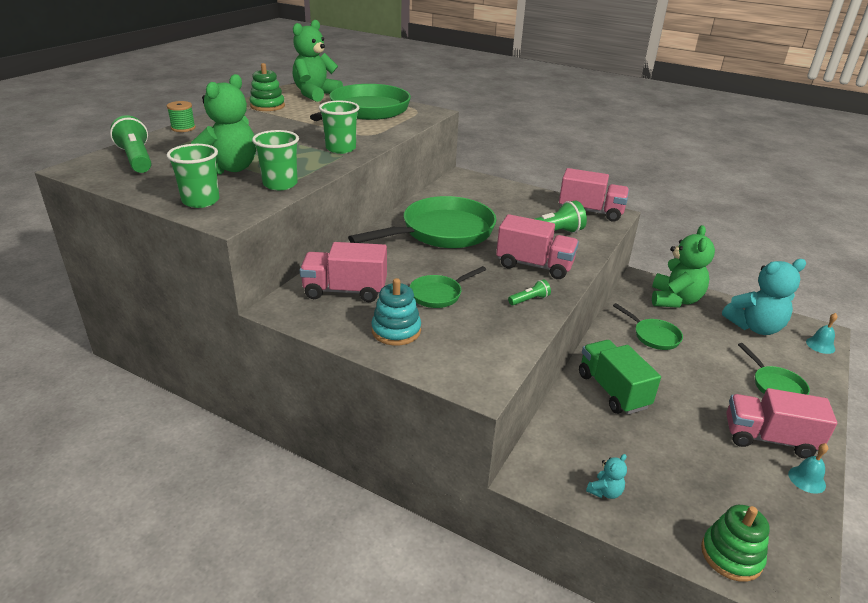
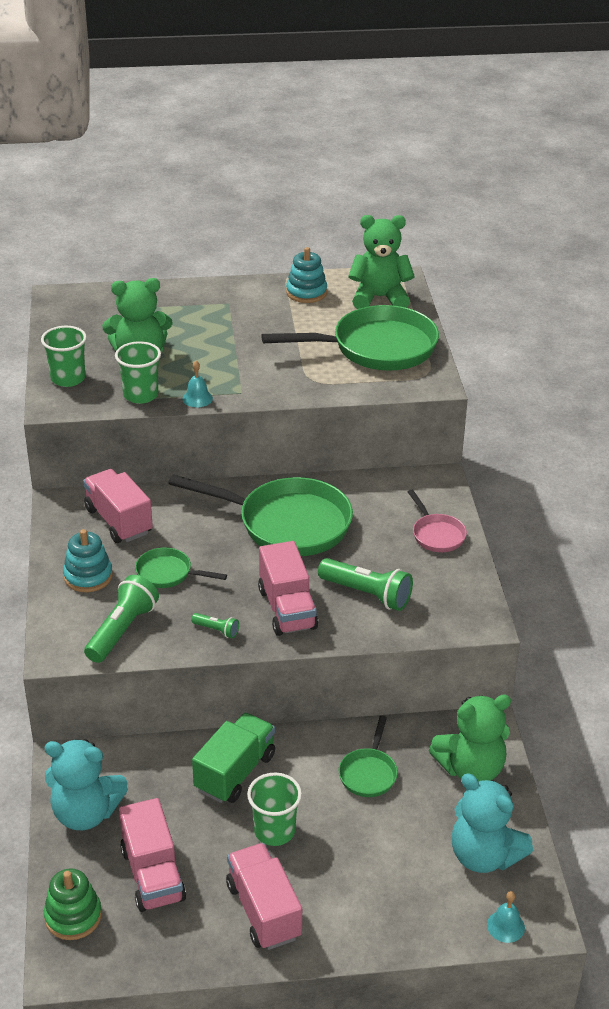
camera: 55 degrees right, 5 degrees up
green flashlight [110,115,152,173] -> green flashlight moved to [84,575,159,663]
green spool [167,101,196,132] -> none
green stacking toy [250,63,285,111] -> turquoise stacking toy [286,247,327,303]
green cup [319,101,359,154] -> green cup moved to [247,772,302,846]
pink truck [559,168,629,222] -> pink truck moved to [119,798,186,912]
turquoise teddy bear [586,454,627,499] -> turquoise teddy bear [44,739,128,830], size x2.25
green pan [738,343,810,395] -> none
turquoise bell [788,443,828,494] -> turquoise bell moved to [182,361,213,407]
none -> pink pan [408,490,467,552]

